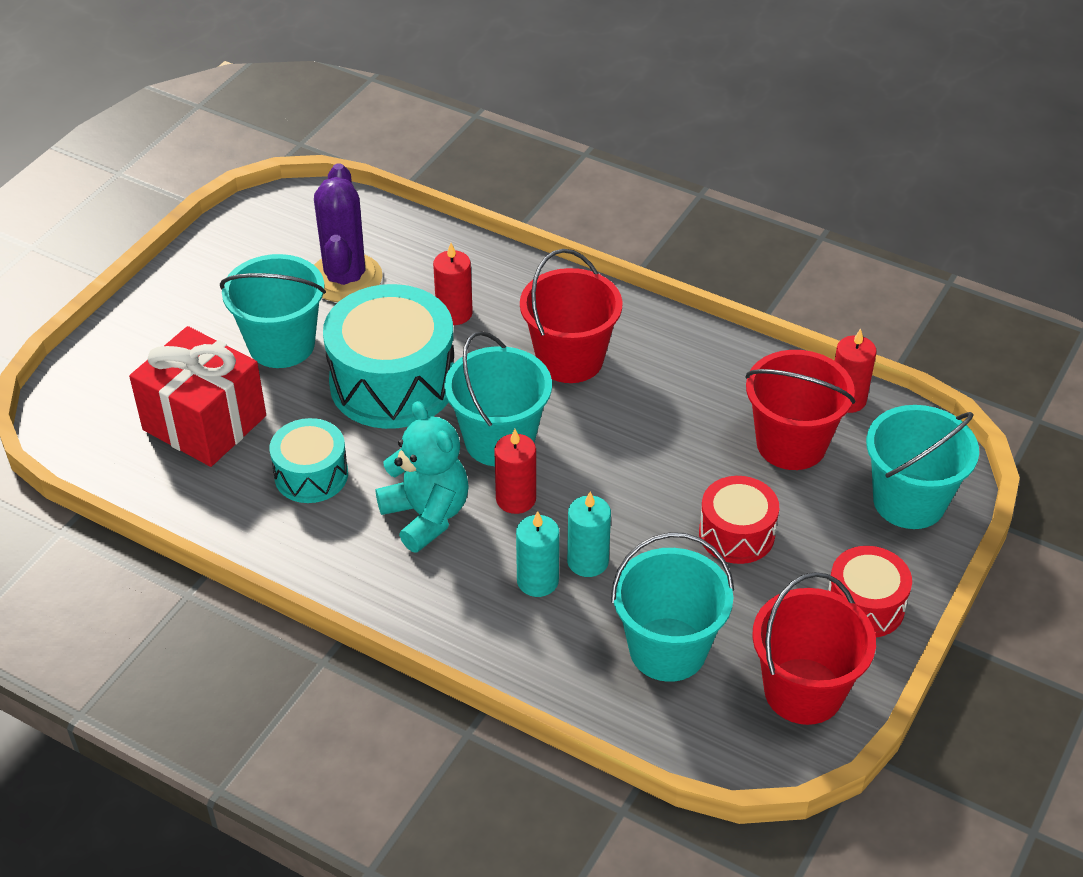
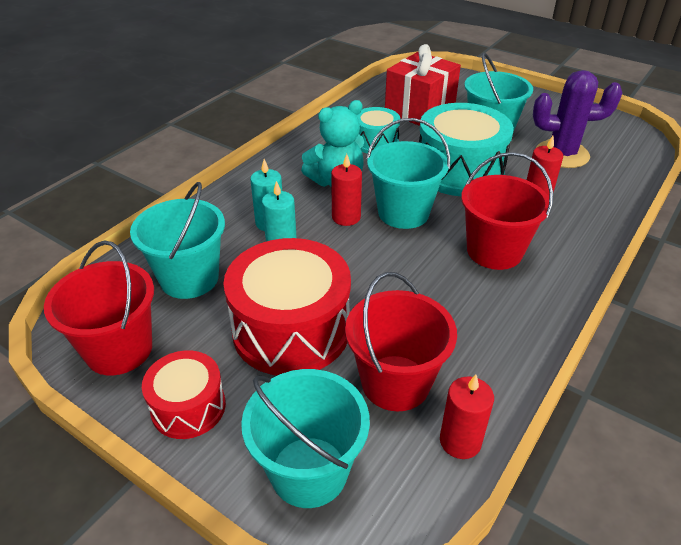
camera: 95 degrees right, 5 degrees down
red drum [699,476,779,564] -> red drum [223,238,351,376], size x1.80

